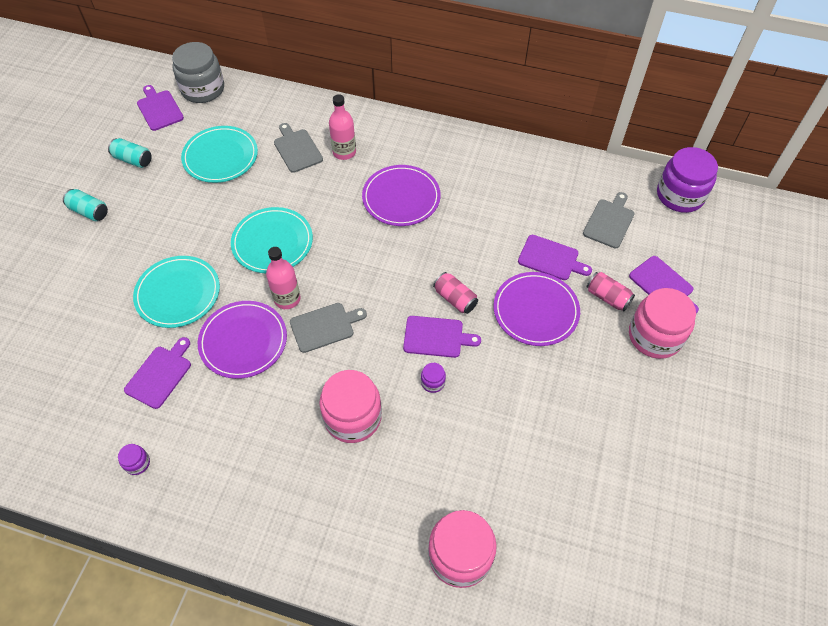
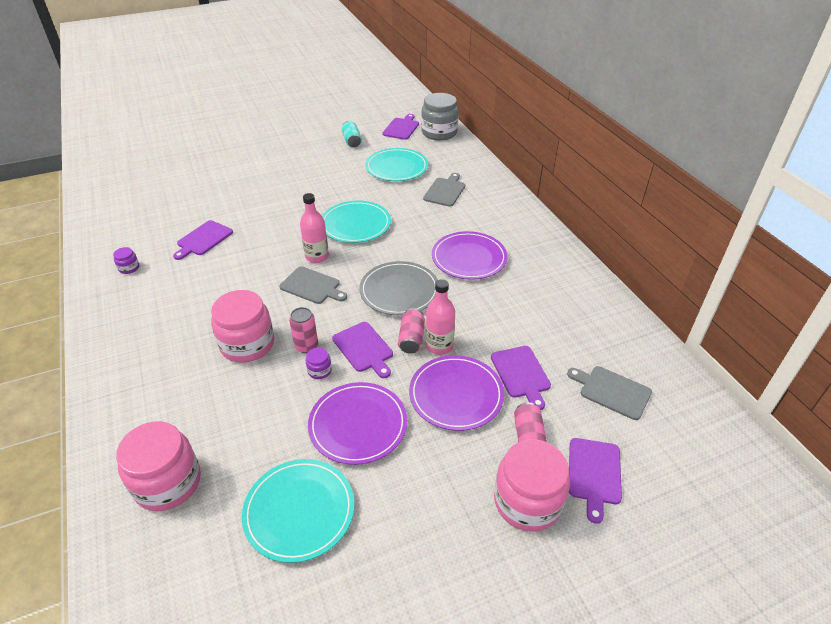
camera: 50 degrees right, 15 degrees down
turquoise can [63,189,108,221] -> none
purple cutting board [124,337,191,409] -> purple cutting board turned 135 degrees clockwise [173,220,233,260]
turquoise plate [133,256,220,328] -> turquoise plate moved to [242,459,354,563]
purple plate [198,301,287,379] -> purple plate moved to [308,382,407,465]
pink bottle [329,94,356,160] -> pink bottle moved to [426,279,455,355]
grey cutting board [583,192,635,248] -> grey cutting board turned 135 degrees counterclockwise [567,366,652,420]
purple jar [657,147,718,213] -> none
none -> pink can [289,307,318,353]
none -> grey plate [359,261,438,315]

